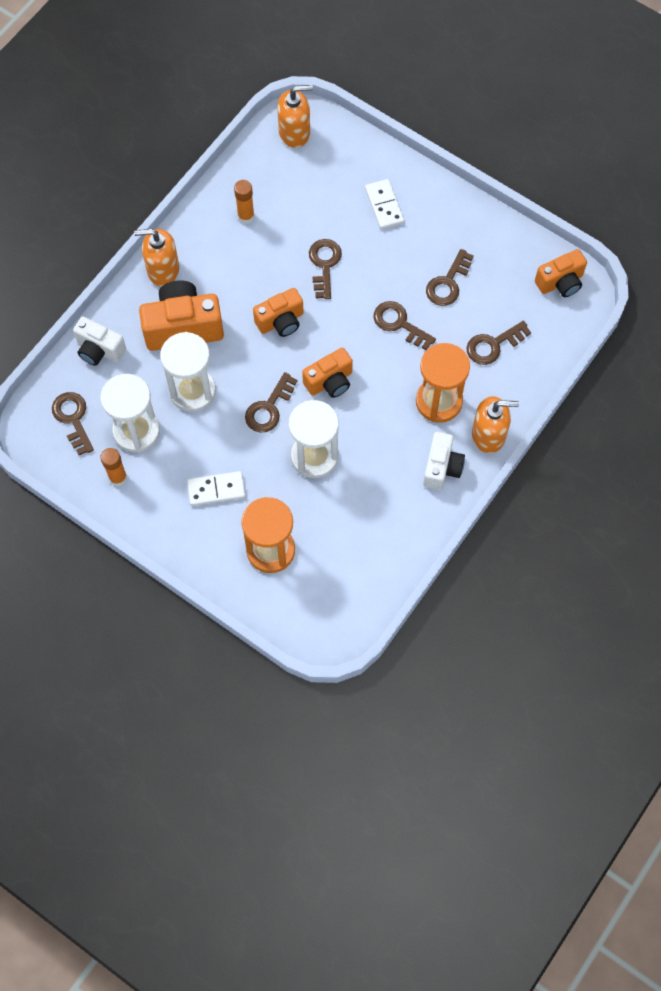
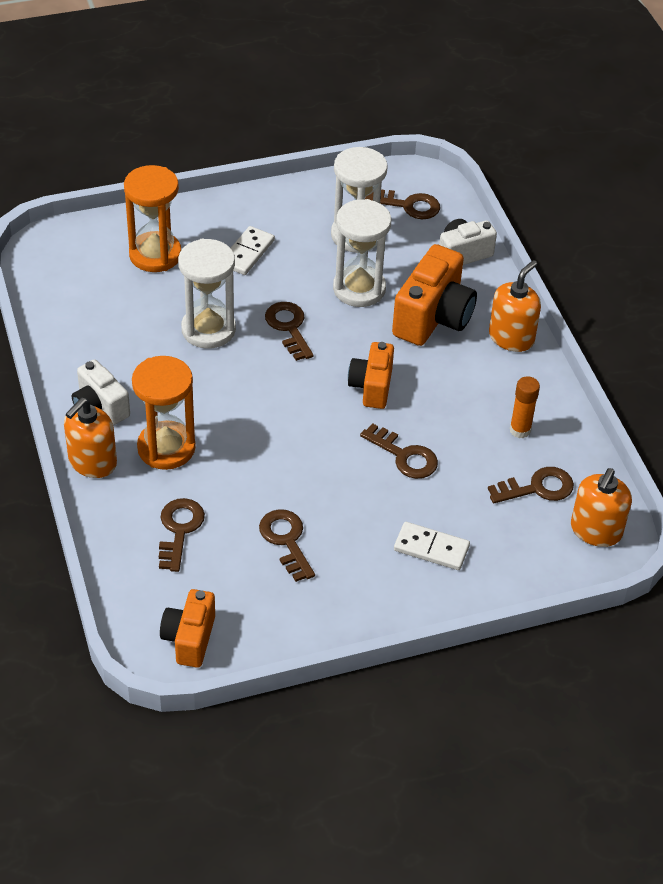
camera: 125 degrees right, 20 degrees down
orange glue stick [100,448,127,486] -> none
orange camera [302,348,353,398] -> none
brown key [374,301,436,350] -> brown key moved to [488,467,574,503]

